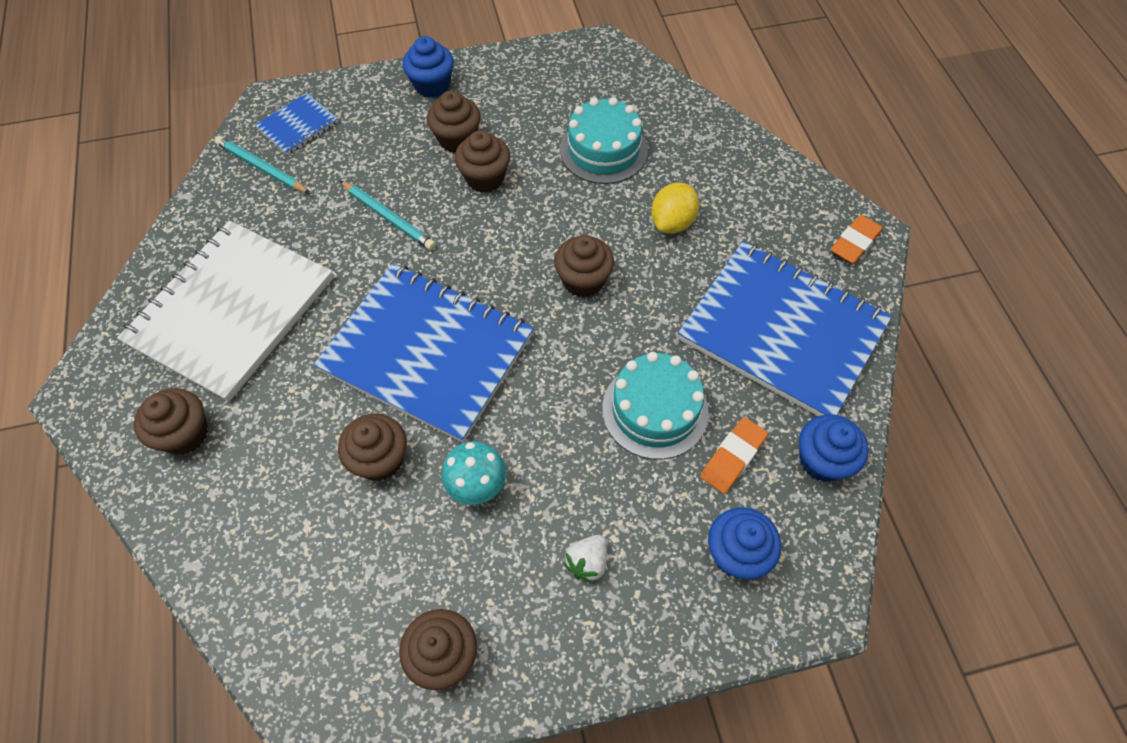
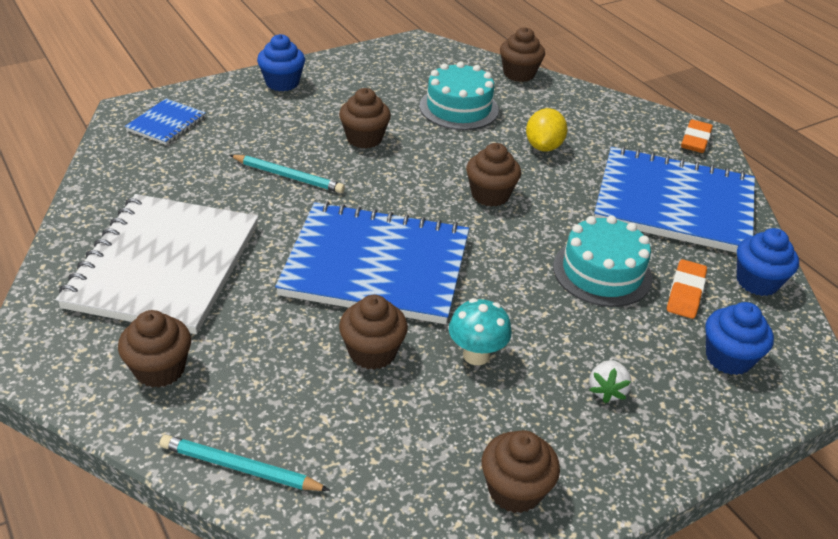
camera: 20 degrees left, 20 degrees down
turquoise pencil [215,136,311,194] -> turquoise pencil moved to [160,435,330,491]
brown cupcake [427,91,481,153] -> brown cupcake moved to [500,27,545,82]

